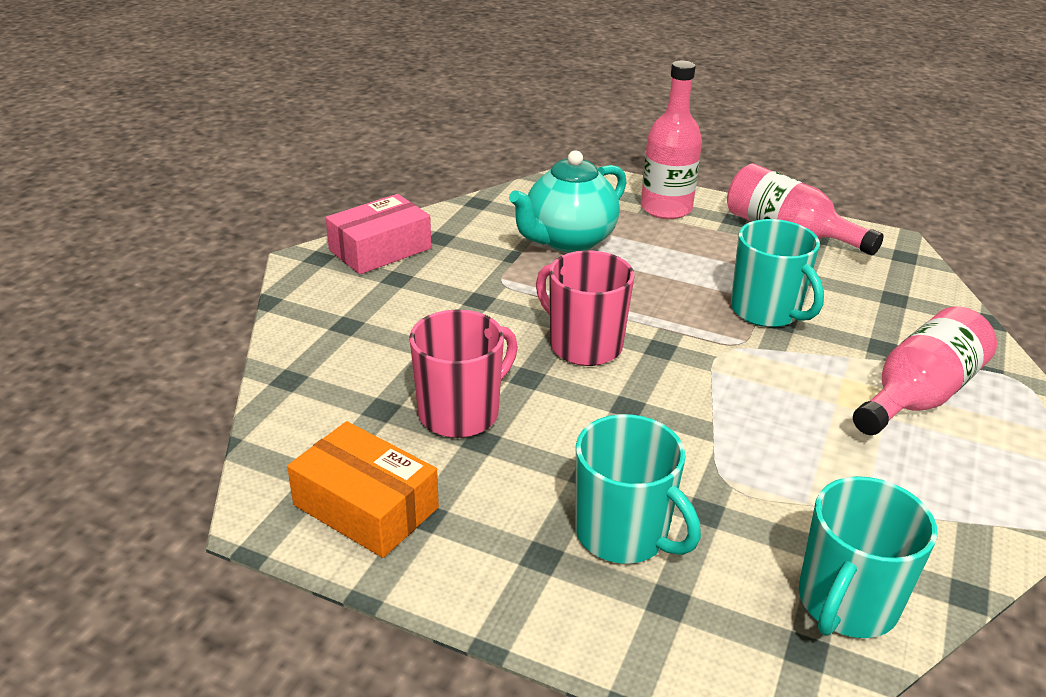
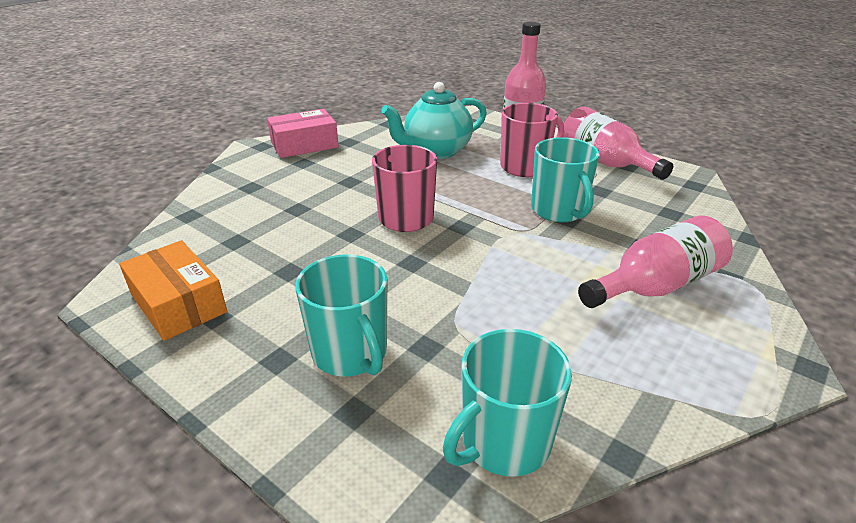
camera: 15 degrees right, 0 degrees up
pink mug [409,309,518,438] -> pink mug moved to [500,103,564,177]

